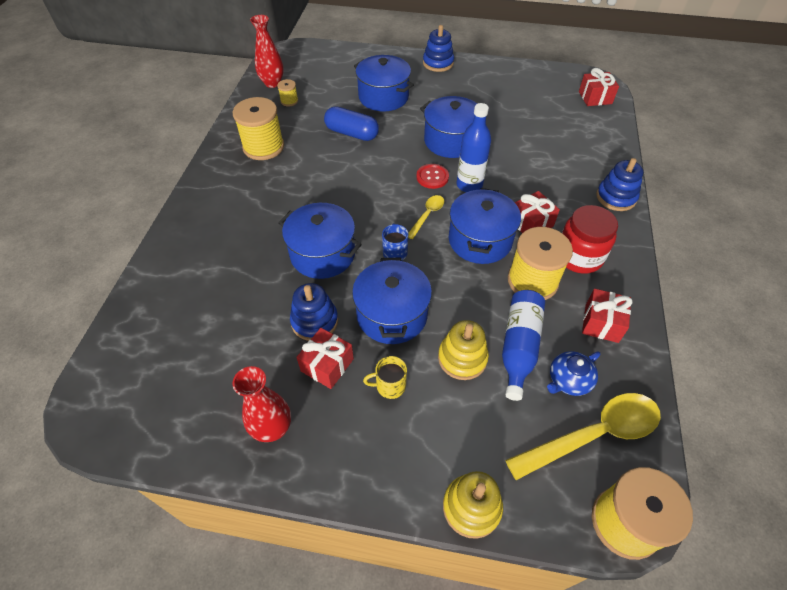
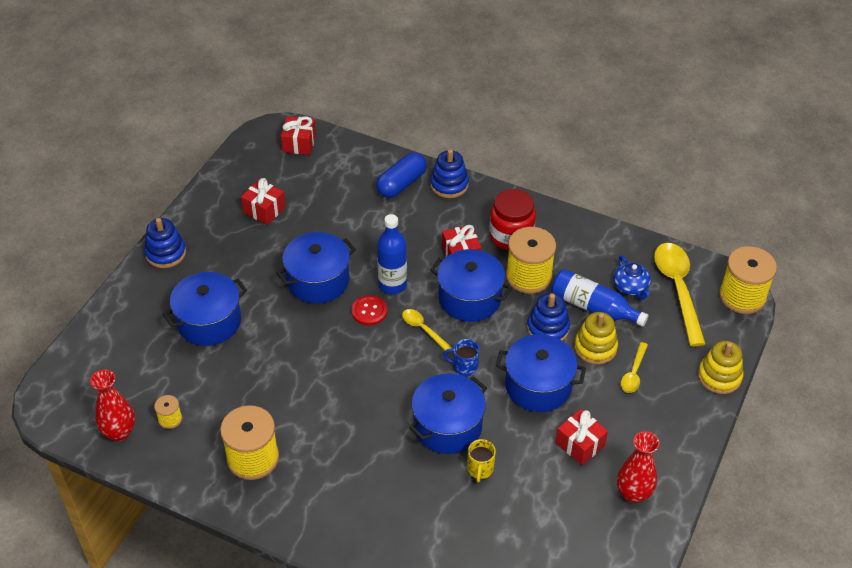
camera: 75 degrees left, 5 degrees down
blue stacking toy [290,283,338,341] -> blue stacking toy moved to [527,293,570,341]
blue capsule [324,106,379,141] -> blue capsule moved to [376,152,427,198]
yellow mug [363,356,407,399] -> yellow mug moved to [467,439,496,482]
red gift [582,289,633,343] -> red gift moved to [241,178,286,225]
none -> yellow spoon [621,342,648,393]

